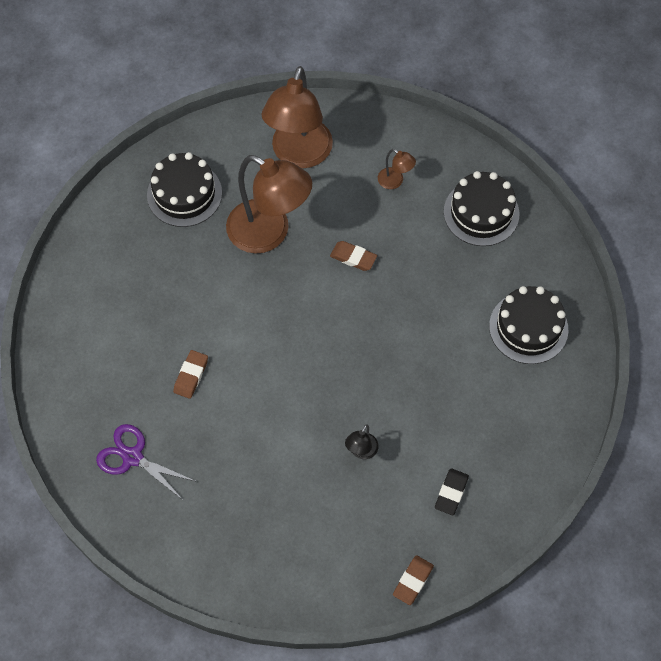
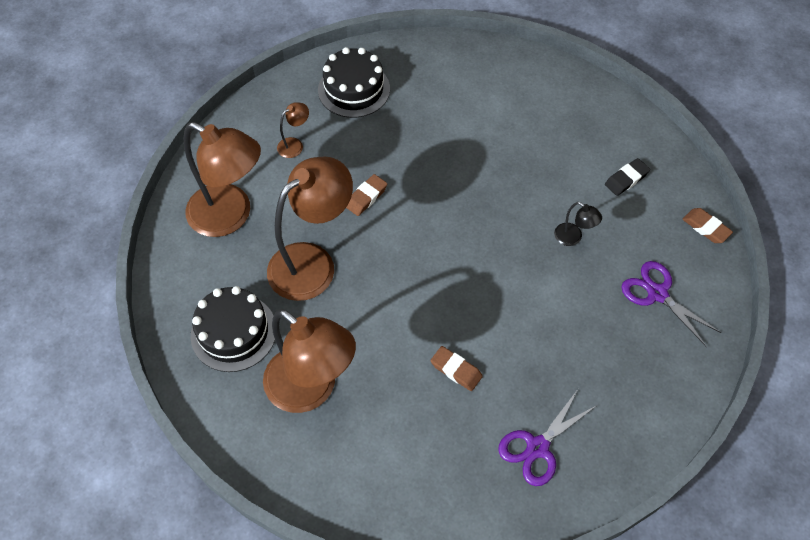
camera: 75 degrees left, 5 degrees down
black eraser [435,468,469,515] -> black eraser turned 75 degrees counterclockwise [605,158,650,196]
black cake [489,286,568,364] -> none
none -> brown lamp [263,309,356,413]
none -> purple scissors [621,261,721,347]

